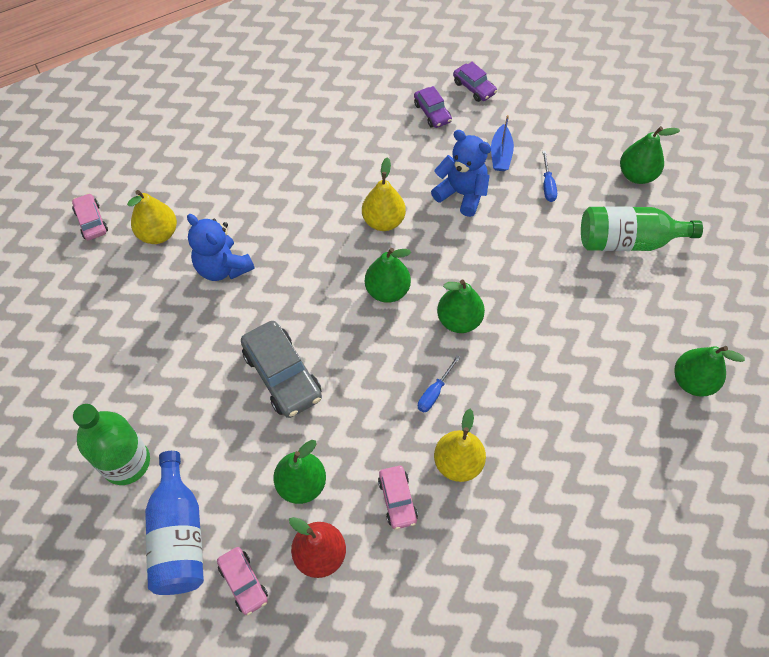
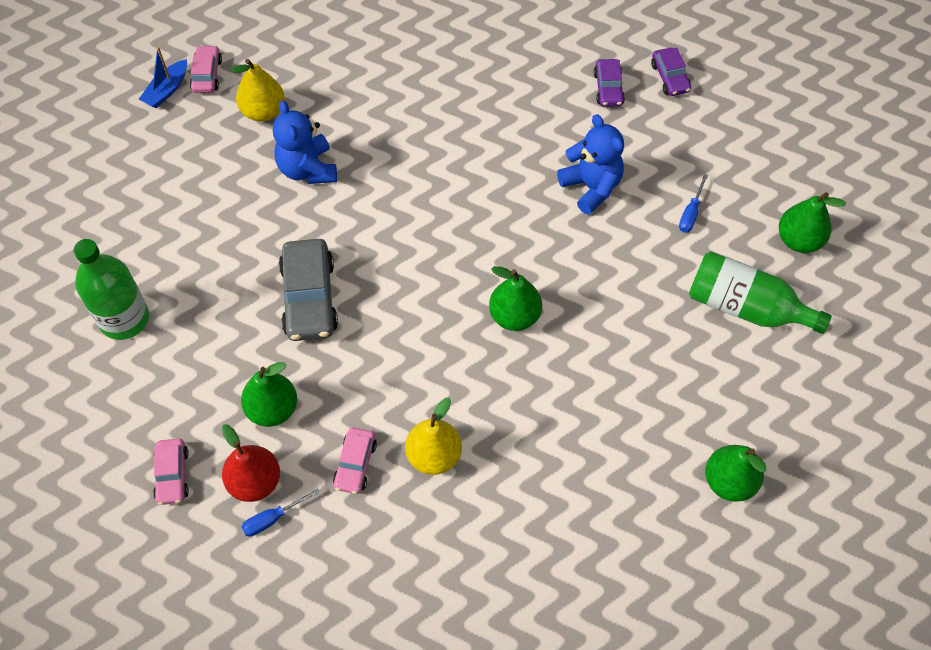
camera: 25 degrees right, 0 degrees up
blue bottle [145,451,204,595] -> none
yellow pear [362,157,406,231] -> none
green pear [365,248,412,303] -> none
blue screwdriver [418,356,460,412] -> blue screwdriver moved to [242,488,320,536]
blue boat [491,115,514,171] -> blue boat moved to [139,47,187,108]

